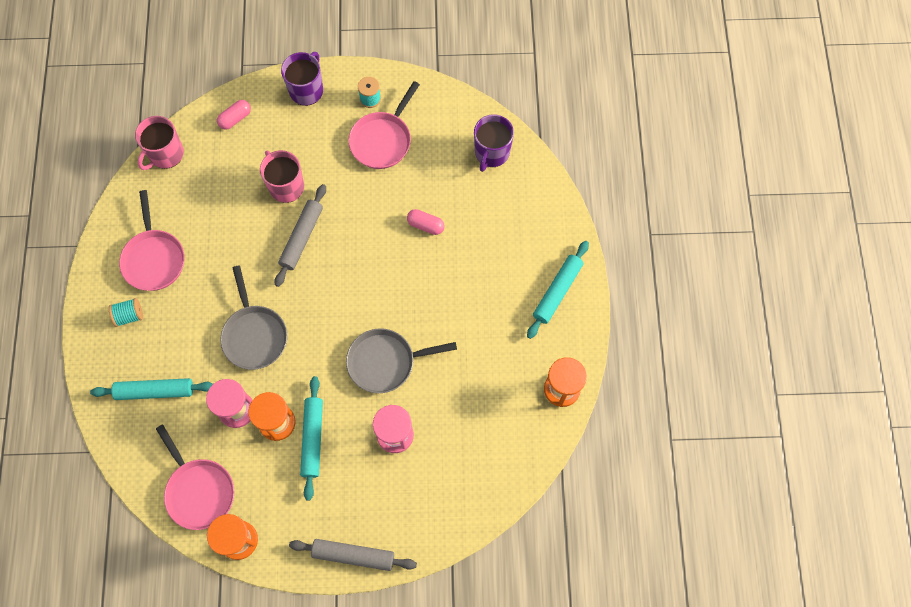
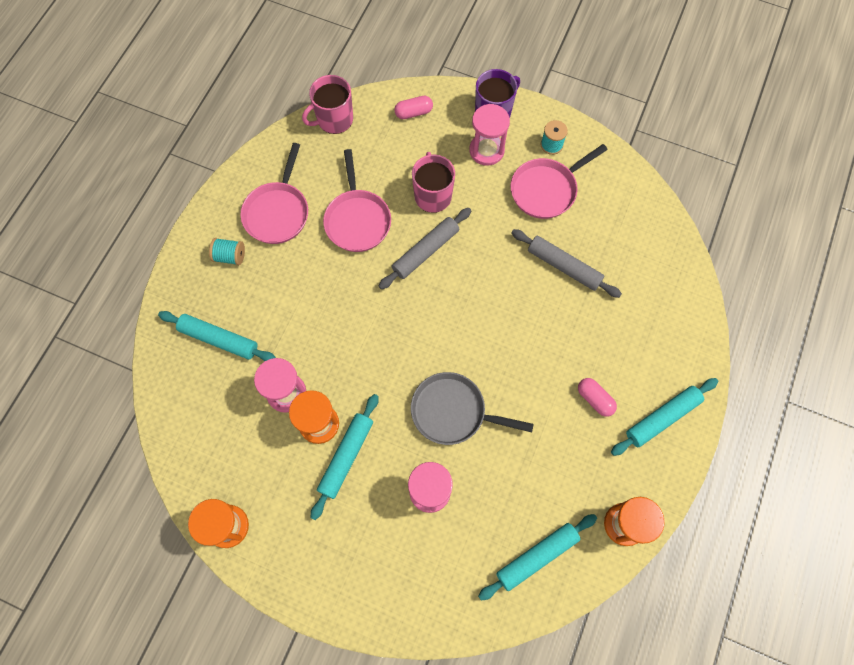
camera: 25 degrees right, 0 degrees up
pink pan [156,424,234,530] -> pink pan moved to [323,149,391,252]
grey pan [220,266,287,370] -> none
grey rolling pin [289,539,417,571] -> grey rolling pin moved to [512,229,622,298]
pink capsule [407,209,445,235] -> pink capsule moved to [578,378,617,417]
purple mug [474,114,514,172] -> none
none -> pink hourglass [469,104,510,166]
none -> turquoise rolling pin [478,514,597,601]

